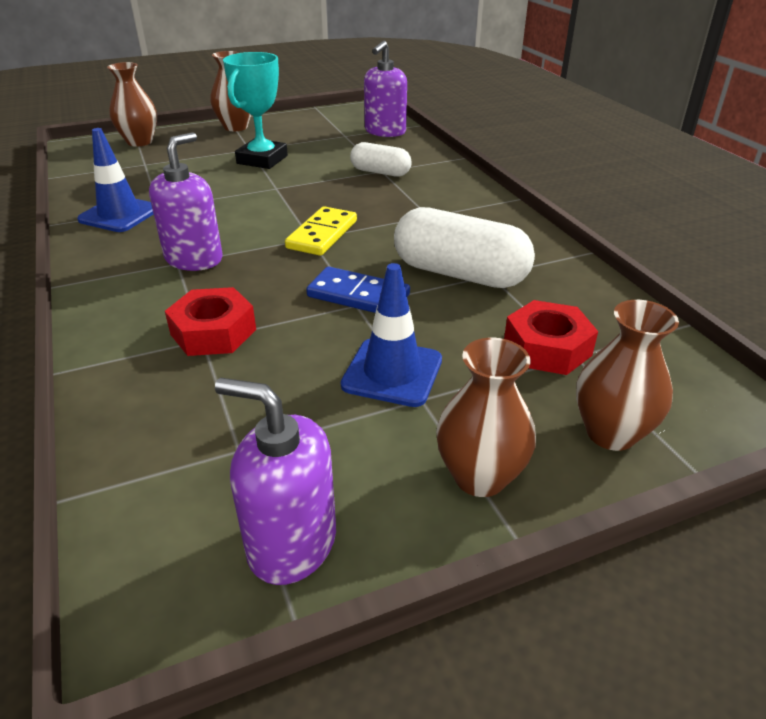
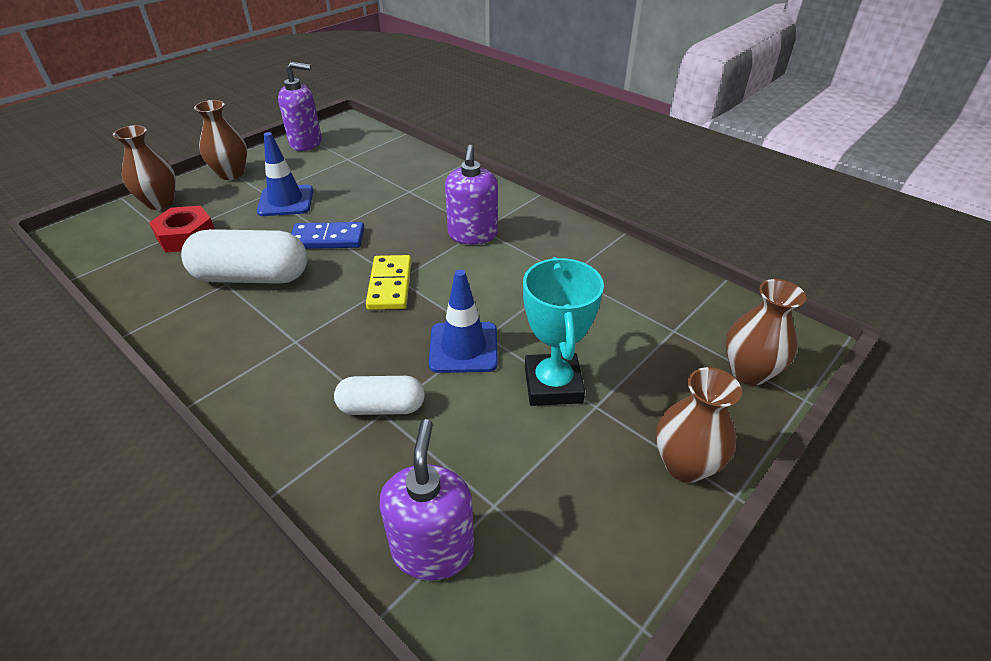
camera: 155 degrees right, 5 degrees up
blue traffic cone [77,128,153,232] -> blue traffic cone moved to [429,269,498,373]
red nut [165,287,256,356] -> none

